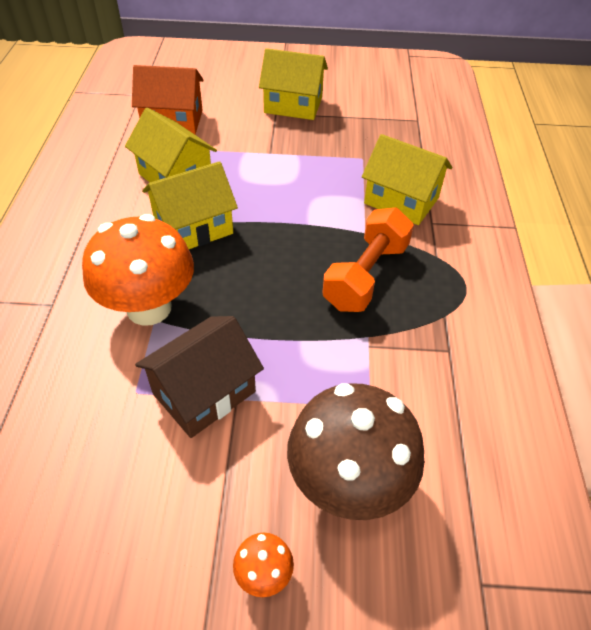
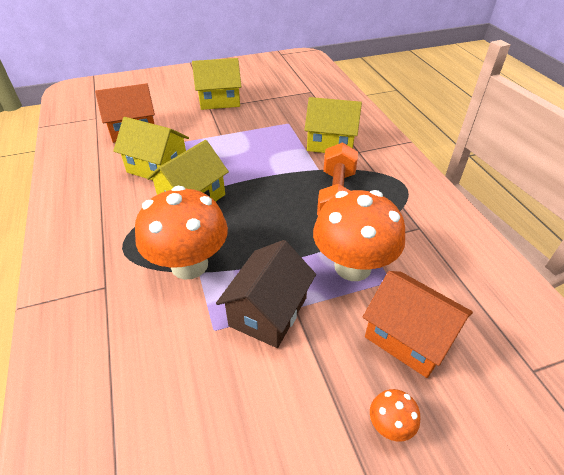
camera: 20 degrees left, 5 degrees down
brown mushroom [287,383,424,520] -> orange house [363,271,473,378]
none -> orange mushroom [313,190,405,281]

